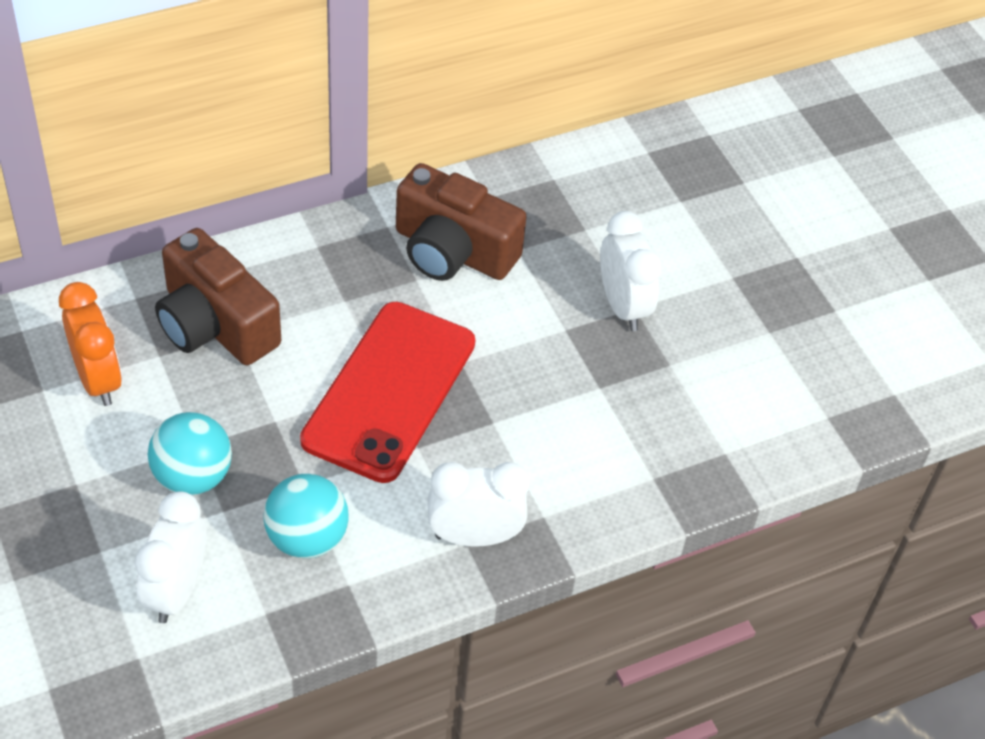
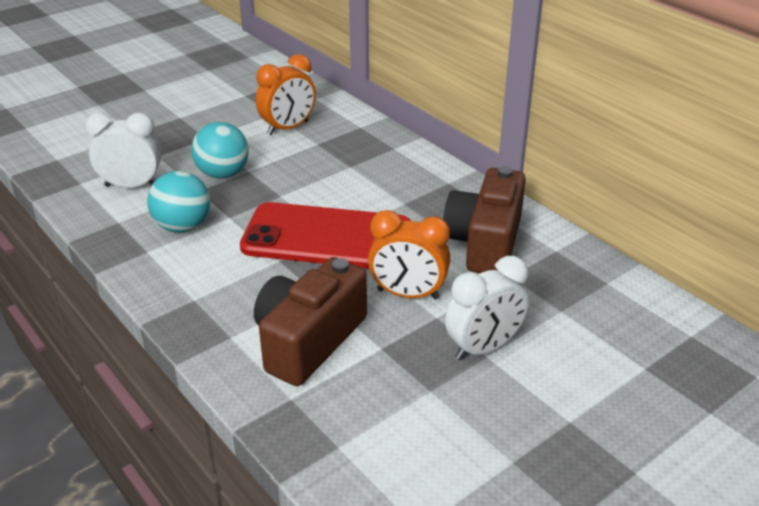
camera: 80 degrees right, 15 degrees down
brown camera [155,228,281,365] -> brown camera moved to [254,257,367,386]
white clock [428,462,530,547] -> none
none -> orange clock [368,210,450,300]

